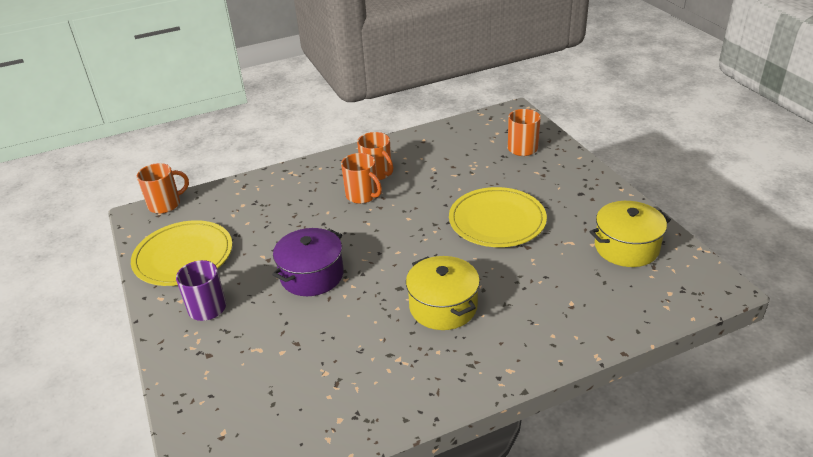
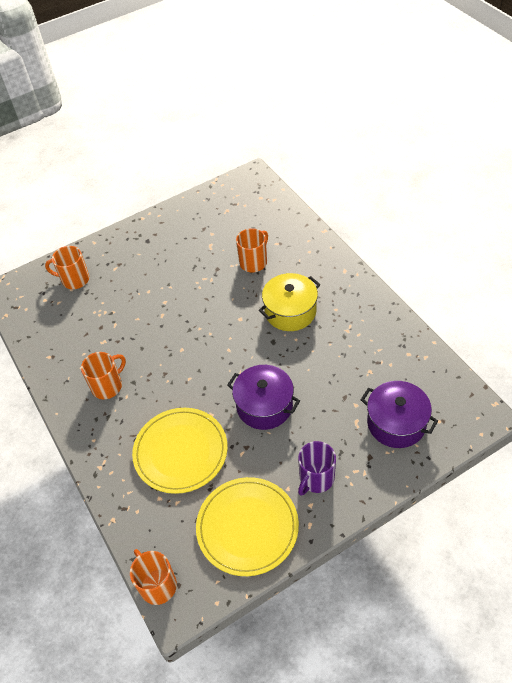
camera: 95 degrees left, 15 degrees up
orange mug [341,153,382,204] -> orange mug moved to [236,228,268,272]
yellow plate [449,187,547,247] -> yellow plate moved to [132,408,228,494]
yellow pot [590,201,671,267] -> none
none -> purple pot [361,381,438,448]

